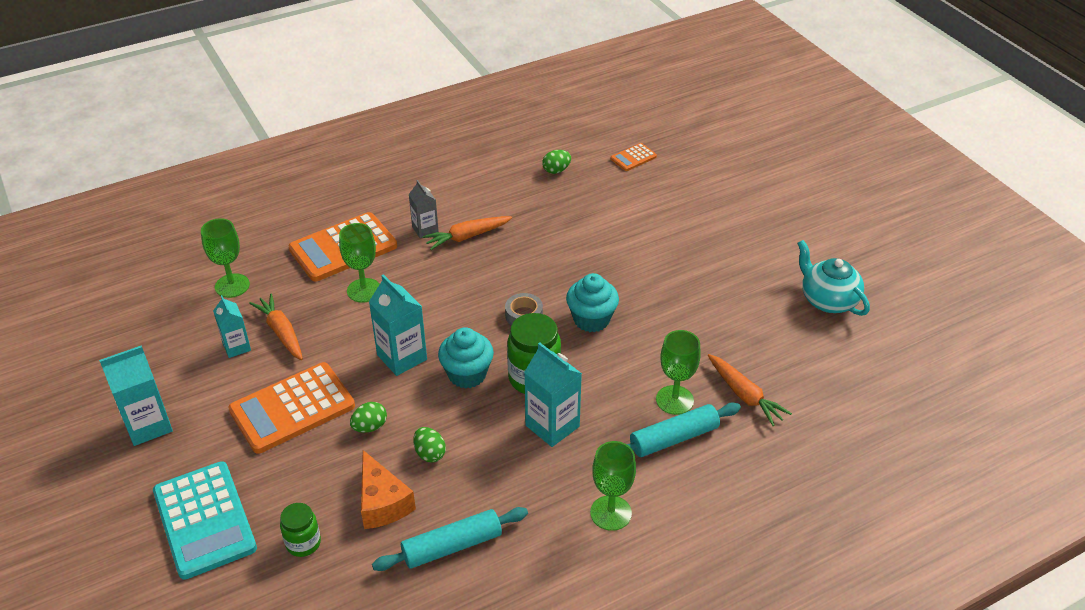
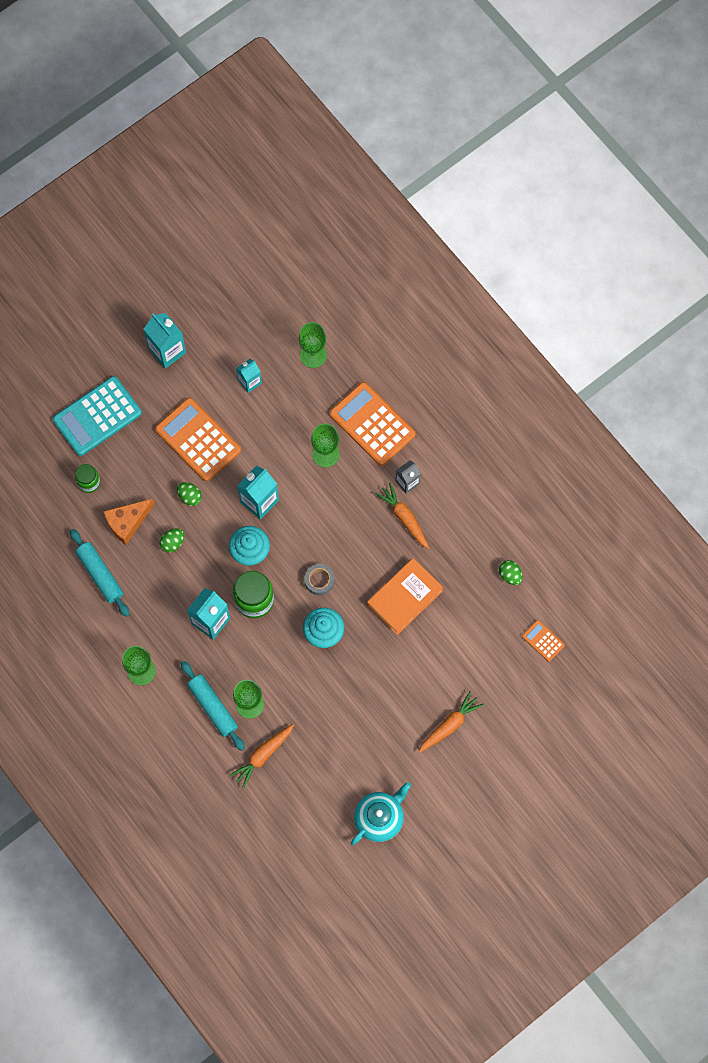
camera: 80 degrees right, 30 degrees up
orange carrot [249,294,303,360] -> orange carrot moved to [418,691,484,753]
none -> orange book [367,558,444,635]

